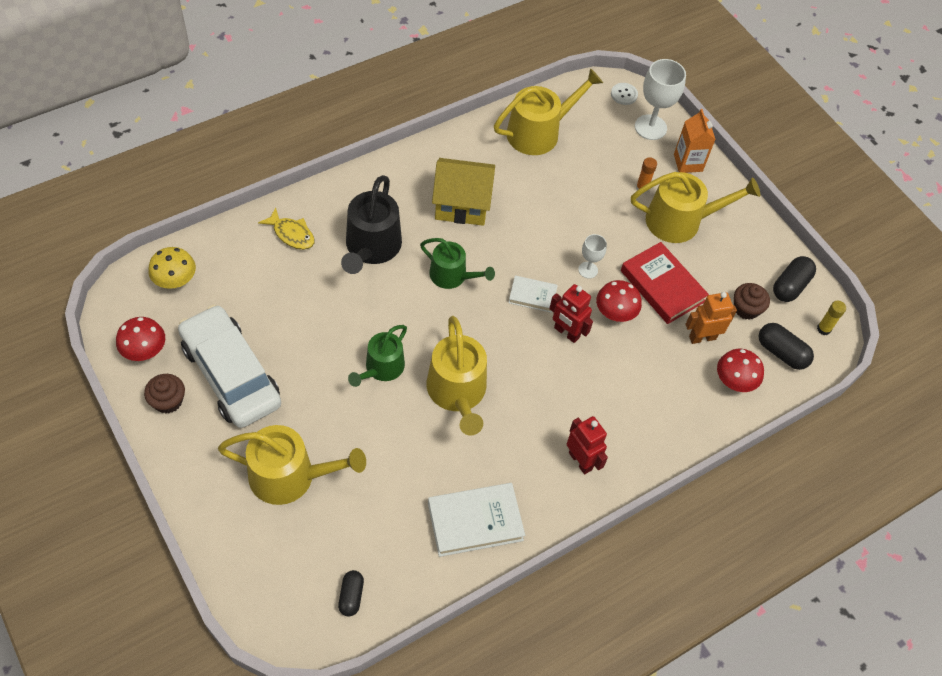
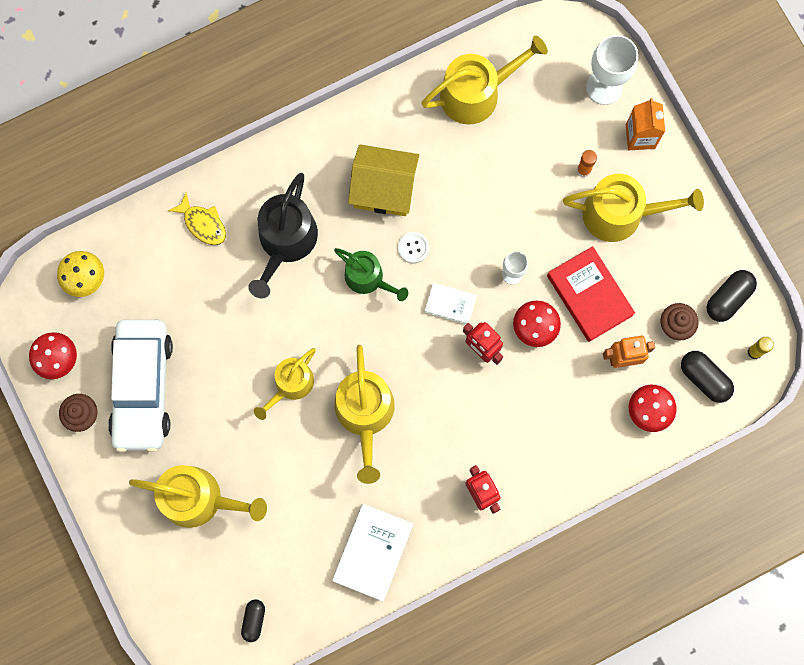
camera: 10 degrees right, 20 degrees up
white car [178,305,281,428] -> white car turned 150 degrees counterclockwise [108,320,173,452]
green watering can [348,325,407,387] -> yellow watering can [254,348,316,420]
white book [428,483,525,557] -> white book turned 60 degrees counterclockwise [332,504,413,601]
white button [611,83,638,105] -> white button moved to [398,232,429,263]

